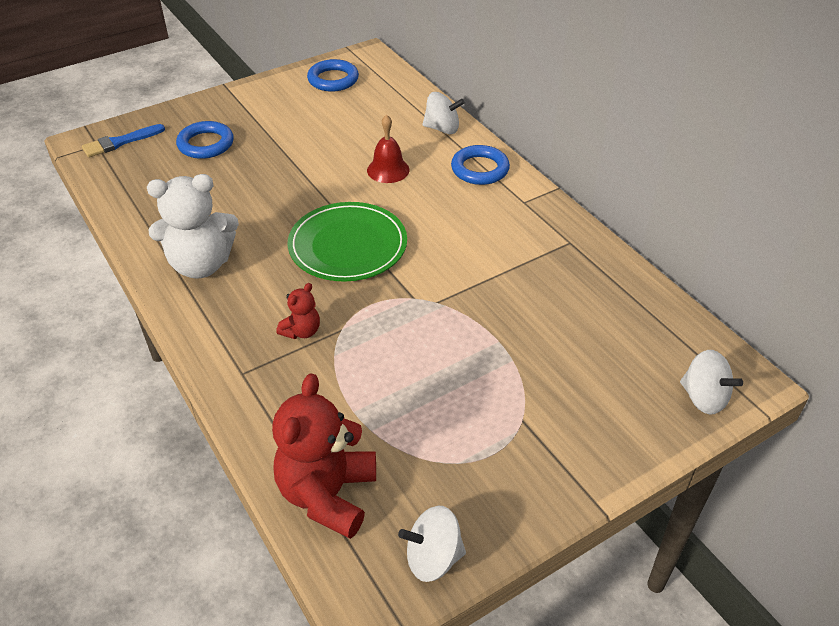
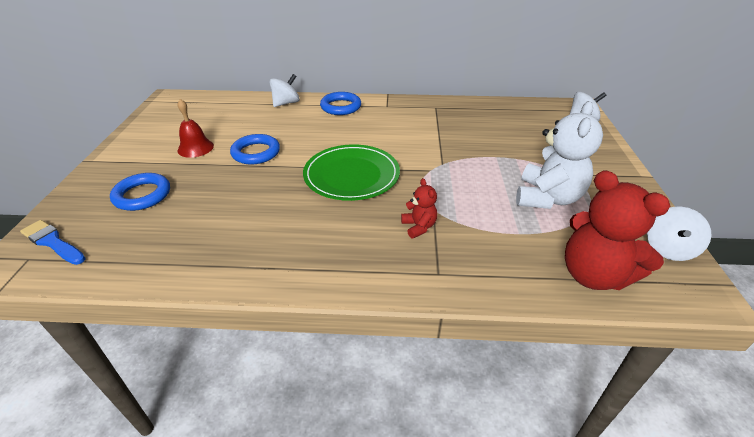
camera: 55 degrees left, 5 degrees down
blue brush [82,124,165,157] -> blue brush turned 120 degrees clockwise [20,220,86,265]
white teddy bear [147,174,239,279] -> white teddy bear moved to [516,101,603,209]
blue ring [307,59,359,92] -> blue ring moved to [230,134,280,165]
red bell [367,114,409,183] -> red bell moved to [178,99,214,158]

